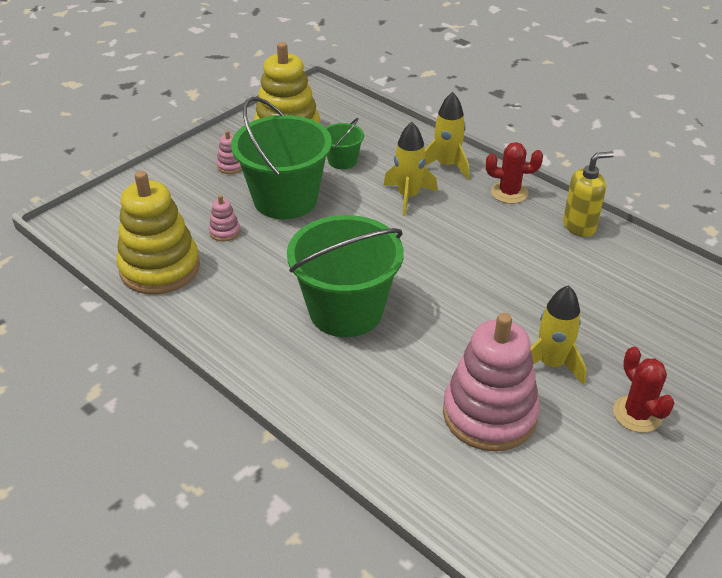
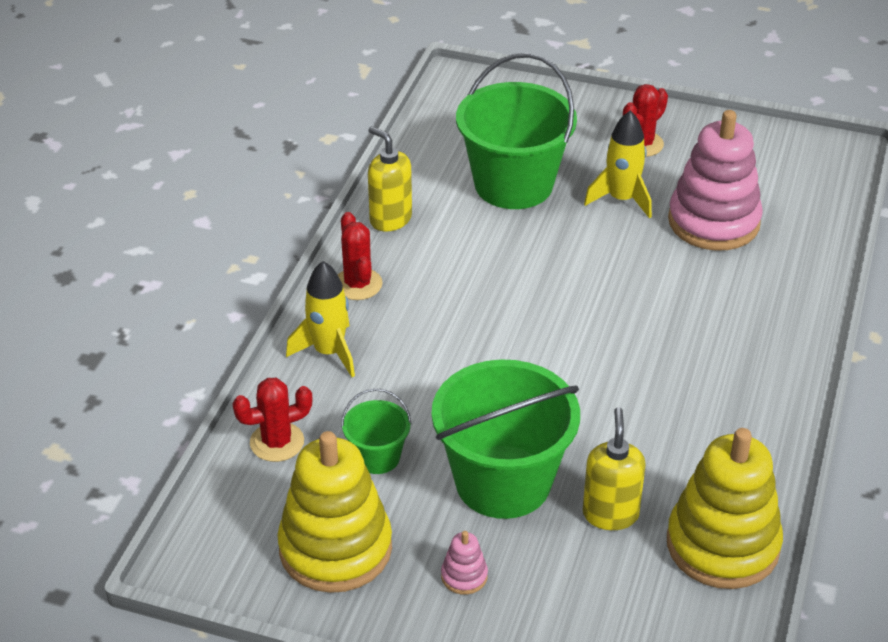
camera: 115 degrees left, 0 degrees up
pink stacking toy [209,195,240,241] -> yellow soap dispenser [583,407,646,530]
green bucket [287,215,404,337] -> green bucket moved to [456,53,577,209]
yellow rocket [383,122,438,216] -> none
none -> red cactus [233,378,312,462]

